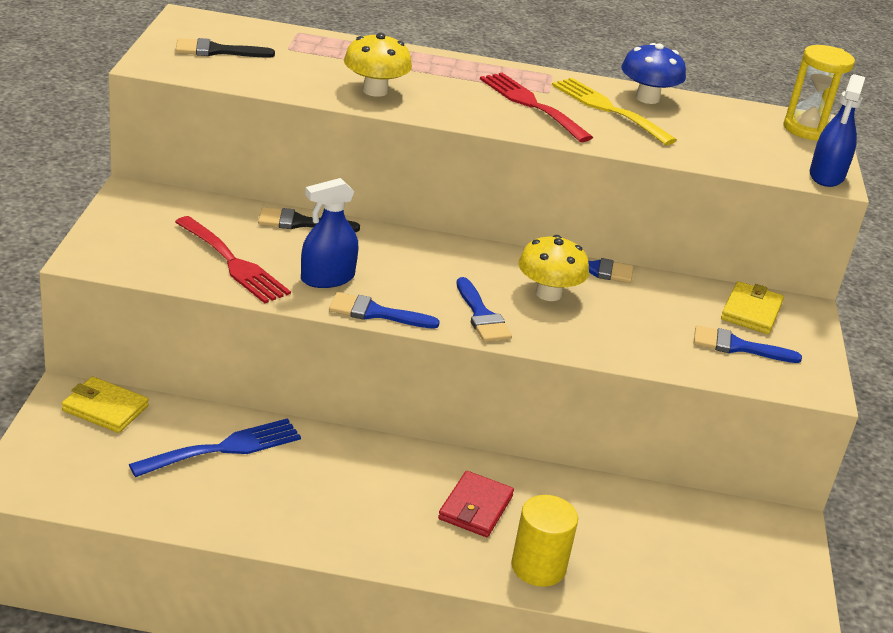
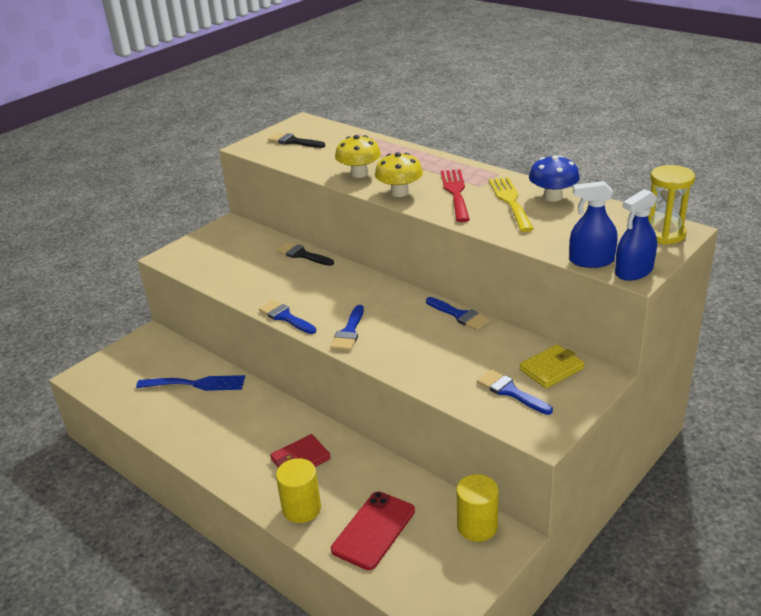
camera: 40 degrees right, 0 degrees up
yellow wallet [62,376,149,433] -> none
red fork [175,216,291,303] -> none
blue spray bottle [301,178,358,288] -> blue spray bottle moved to [569,181,618,268]
yellow mushroom [518,235,589,301] -> yellow mushroom moved to [375,152,423,197]
none -> red phone [331,491,415,570]
none -> yellow cylinder [457,474,499,542]

